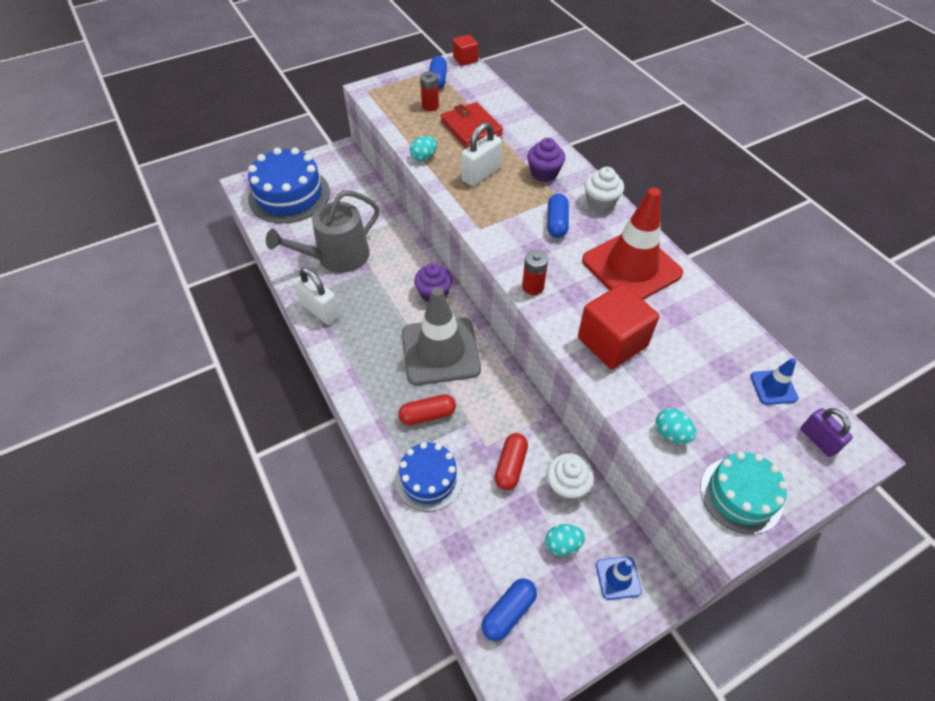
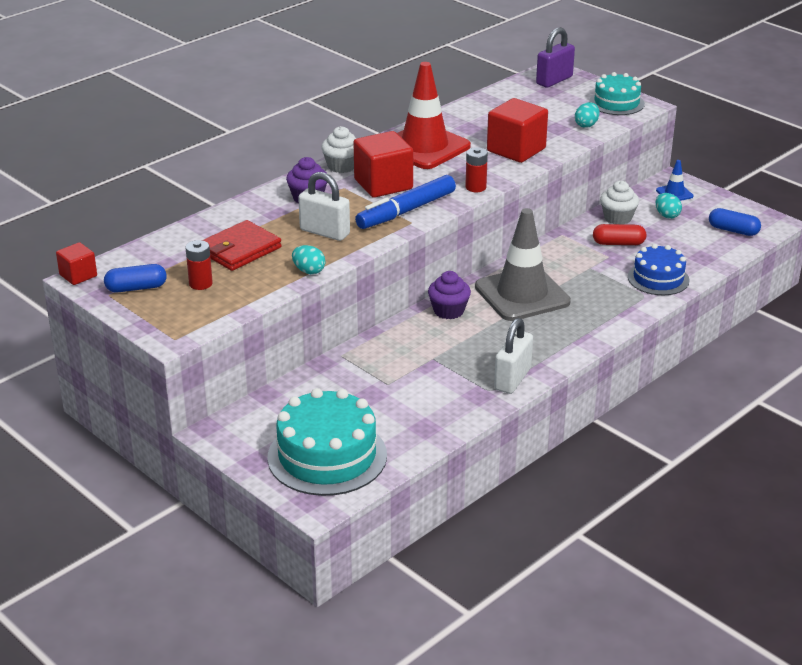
camera: 105 degrees left, 20 degrees down
blue cake [248,147,330,223] -> turquoise cake [268,388,387,496]
grey watering can [266,190,379,273] -> none
red capsule [398,394,456,425] -> none
blue capsule [547,194,569,238] -> red cube [353,131,413,198]
blue traffic cone [750,358,798,405] -> none
purple padlock [801,408,853,457] -> purple padlock [536,27,575,88], size x1.51
none -> blue marker [355,175,456,229]

